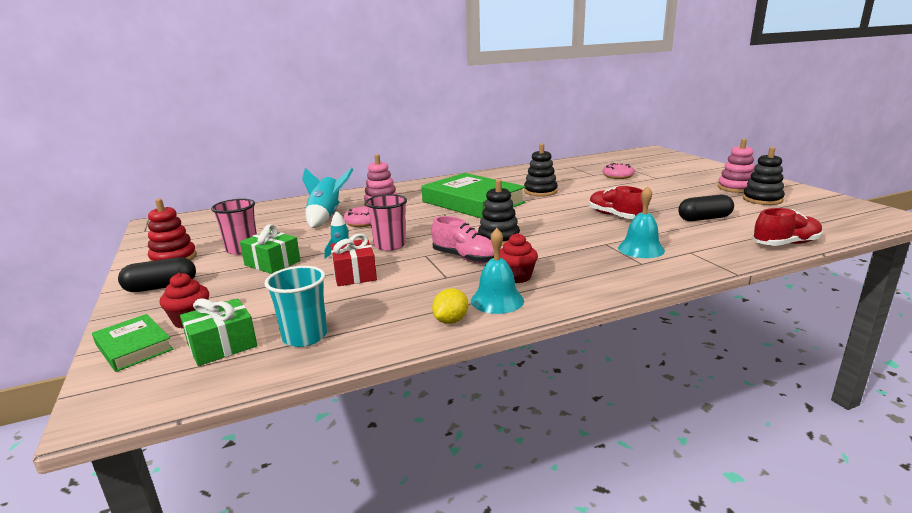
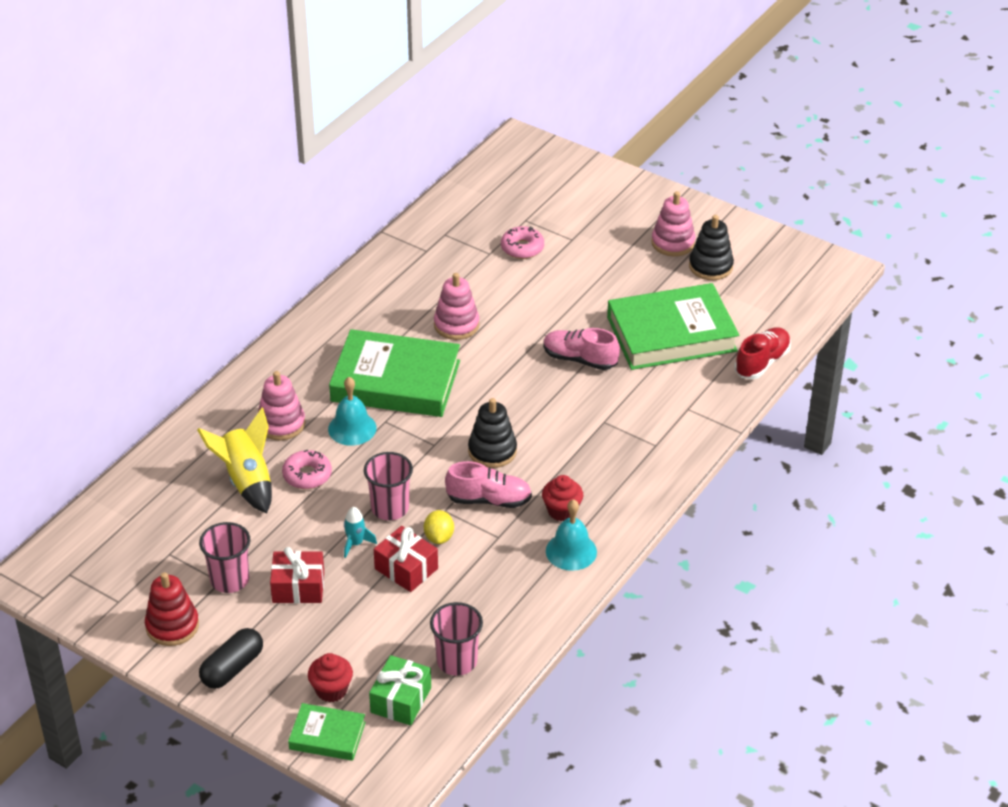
camera: 35 degrees left, 20 degrees up
green gift [240,224,300,274] -> red gift [270,547,324,603]
turquoise cup [264,266,327,347] -> pink cup [430,602,483,676]
turquoise rocket [302,168,353,228] -> yellow rocket [197,408,272,513]
yellow lemon [432,288,468,324] -> yellow lemon moved to [424,510,454,544]
black stacking toy [524,143,558,197] -> pink stacking toy [434,273,480,340]
red shoe [589,186,643,219] -> pink shoe [543,328,620,370]
turquoise bell [618,186,665,258] -> turquoise bell moved to [328,377,376,446]
black capsule [678,194,734,221] -> green book [607,283,739,370]

